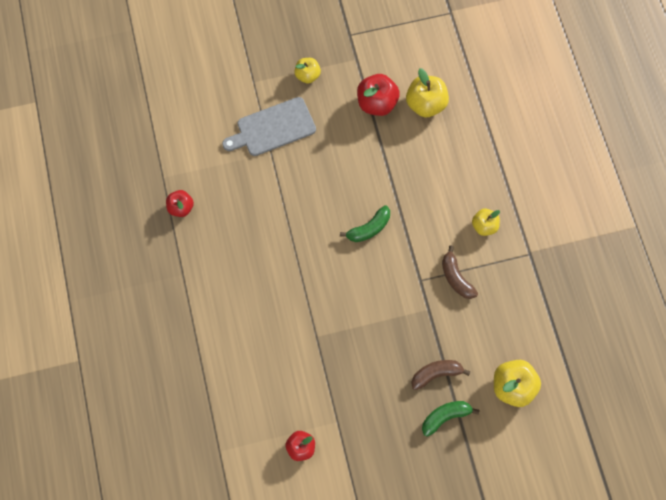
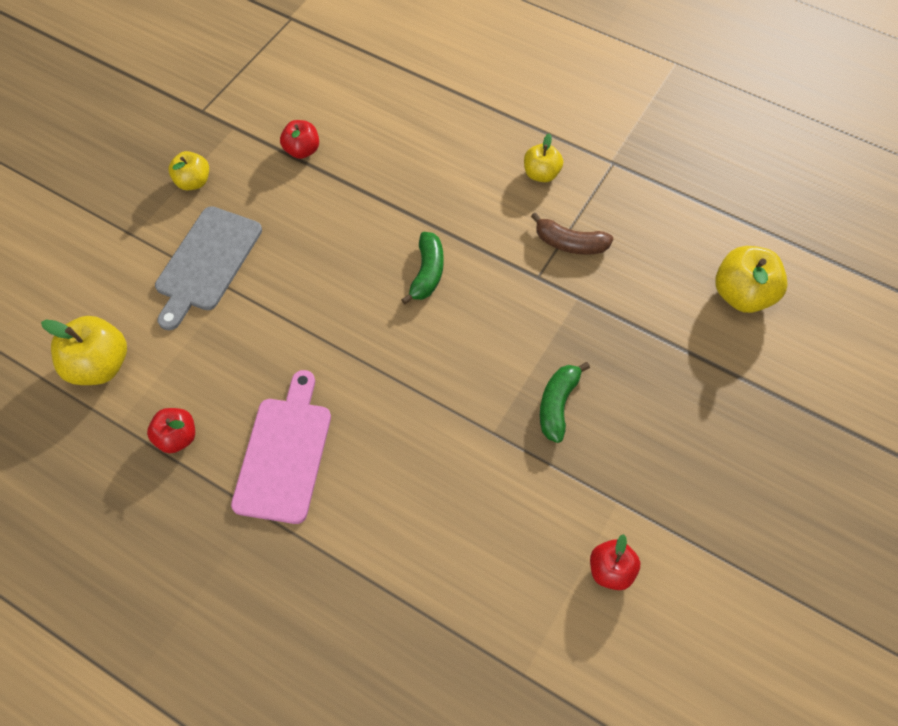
camera: 45 degrees left, 10 degrees down
red apple [357,74,400,116] -> red apple [280,120,319,159], size x0.63
yellow apple [406,68,449,118] -> yellow apple moved to [41,316,127,385]
brown banana [411,360,470,390] -> none
green banana [422,401,479,437] -> green banana moved to [540,362,590,443]
none -> pink cutting board [231,370,331,524]

